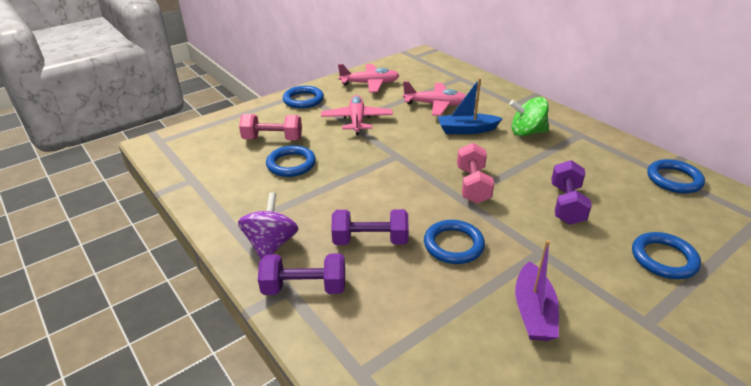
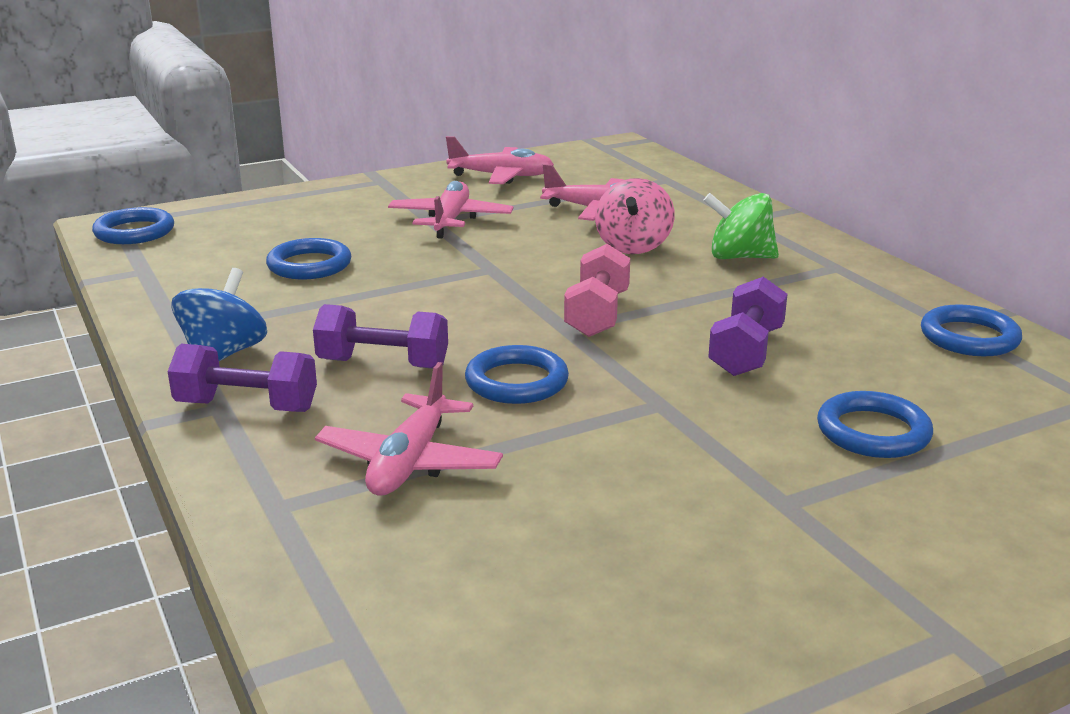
camera: 10 degrees right, 10 degrees down
purple spinning top [238,192,298,259] -> blue spinning top [172,268,267,361]
pink dumbbell [239,114,302,140] -> none
blue ring [283,86,324,109] -> blue ring moved to [92,207,174,244]
blue boat [438,78,503,134] -> pink spinning top [595,178,674,254]
purple boat [515,240,559,341] -> none
none -> pink plane [315,362,503,495]

